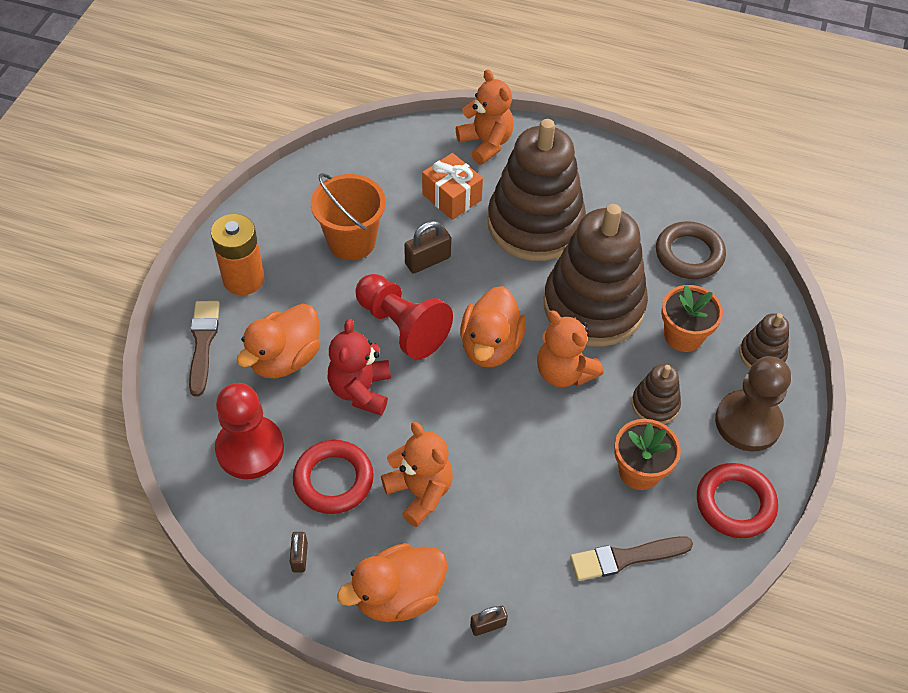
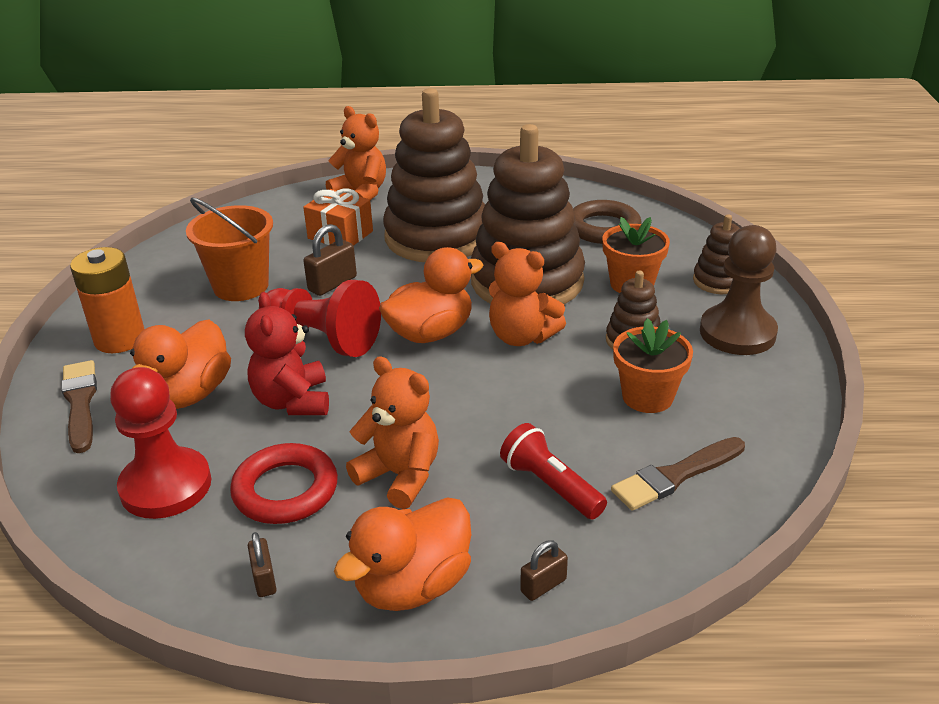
camera: 15 degrees left, 20 degrees down
orange duck [460,286,526,367] -> orange duck turned 120 degrees counterclockwise [379,247,483,343]
red ring [697,463,778,538] -> none
none -> red flashlight [500,423,607,520]

